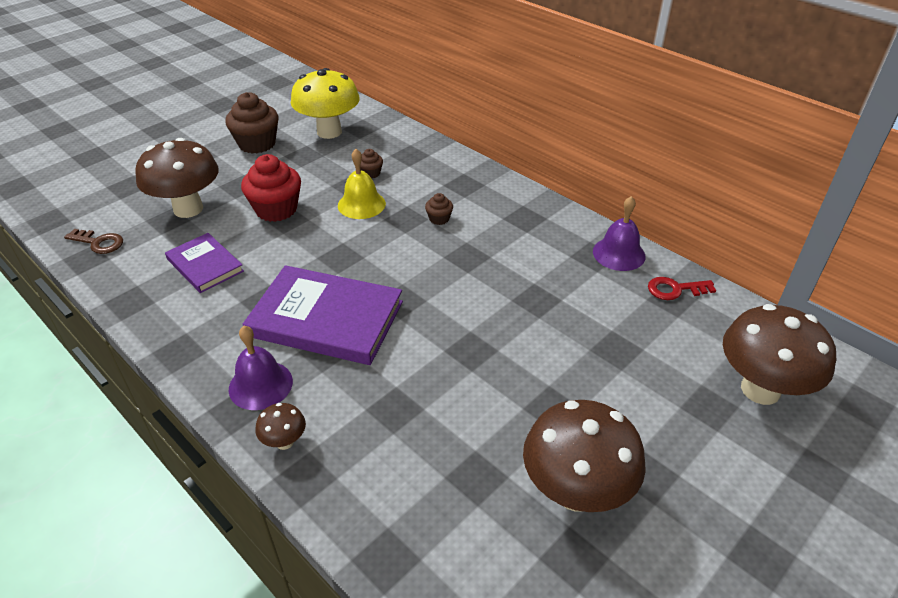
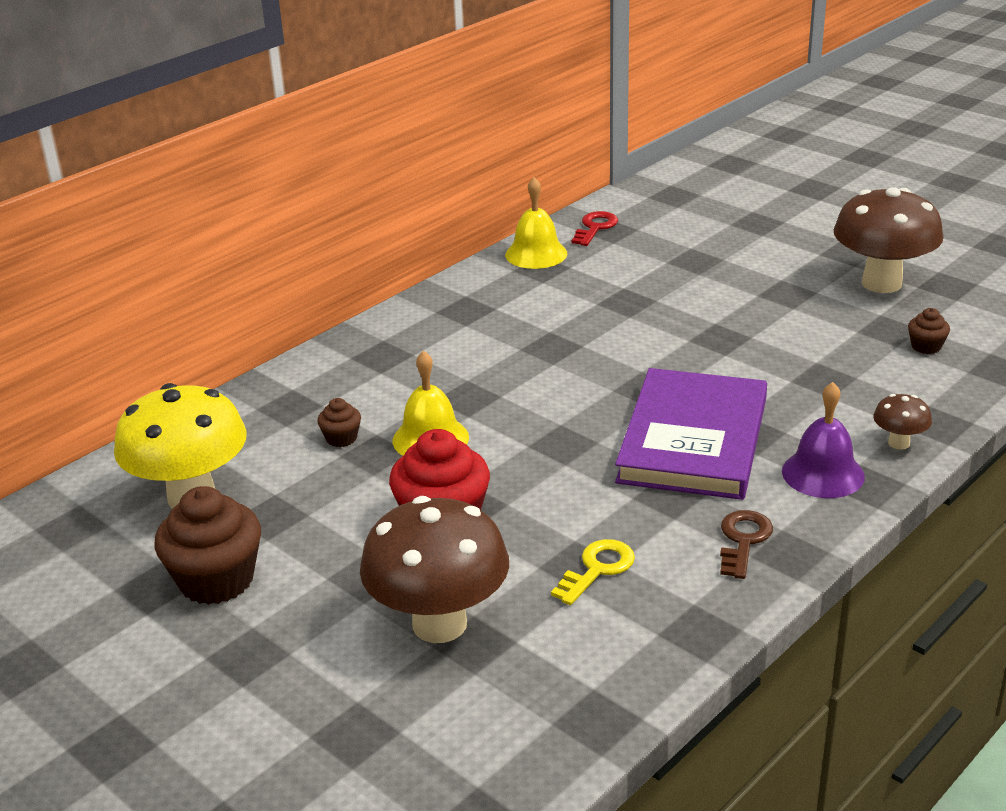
camera: 90 degrees left, 10 degrees down
brown key [64,229,123,254] -> brown key moved to [720,510,773,579]
purple book [165,233,244,293] -> yellow key [551,539,635,605]
brown cupcake [425,193,453,225] -> brown cupcake moved to [908,308,950,354]
purple bell [593,196,646,271] -> yellow bell [505,177,567,269]
red key [648,277,716,300] -> red key turned 150 degrees counterclockwise [572,211,618,246]
brown mushroom [723,304,836,405] -> none

